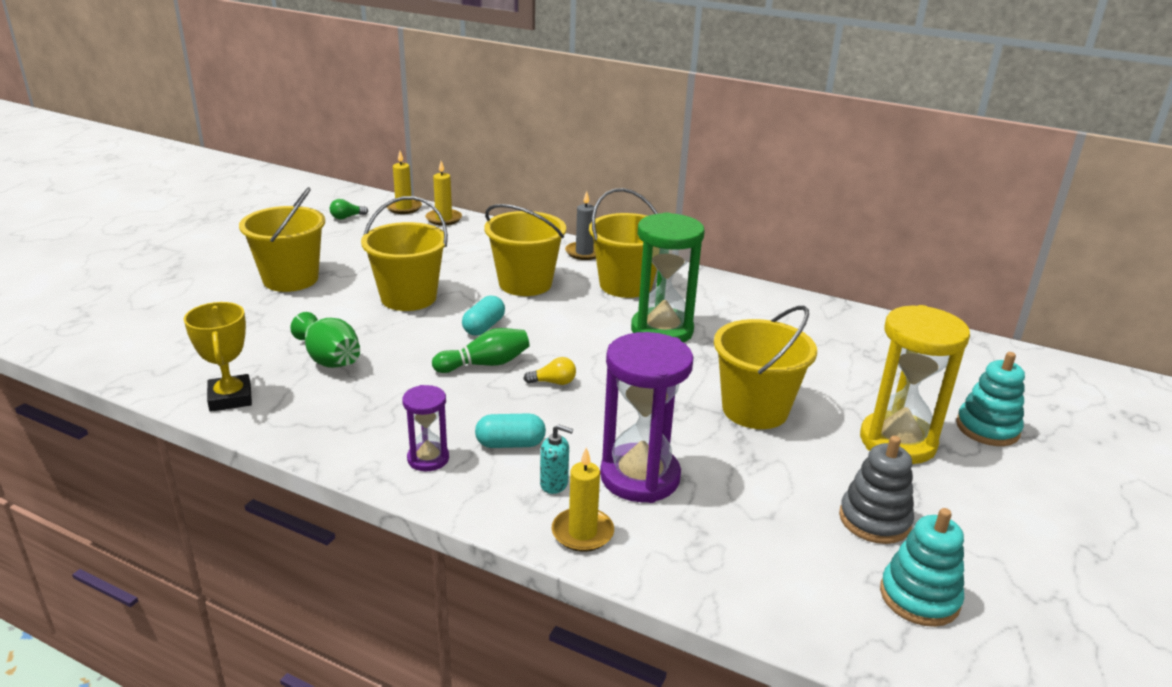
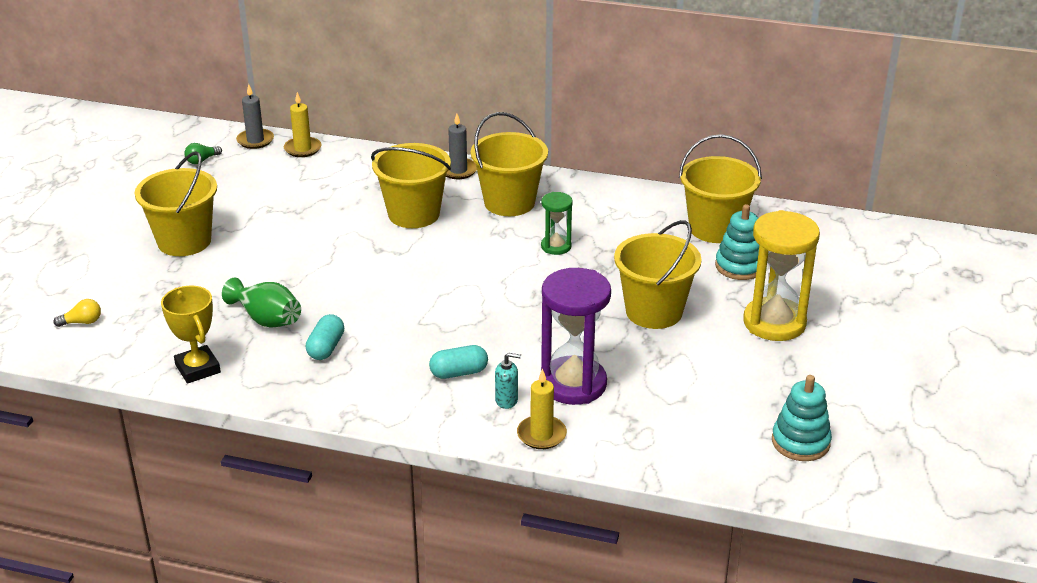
camera: 10 degrees left, 5 degrees up
yellow bucket [361,196,448,311] -> yellow bucket moved to [679,134,762,243]
yellow candle [387,151,422,214] -> grey candle [236,84,274,149]
purple hourglass [402,385,449,471] -> none
green bowling pin [432,328,530,373] -> none
turquoise capsule [462,295,505,336] -> turquoise capsule moved to [306,314,344,360]
yellow light bulb [523,357,576,385] -> yellow light bulb moved to [53,299,101,327]
green hourglass [631,212,705,343] -> green hourglass [541,192,573,255], size x0.53
grey stacking toy [839,436,914,544] -> none
turquoise stacking toy [956,352,1025,446] -> turquoise stacking toy moved to [715,204,759,280]

